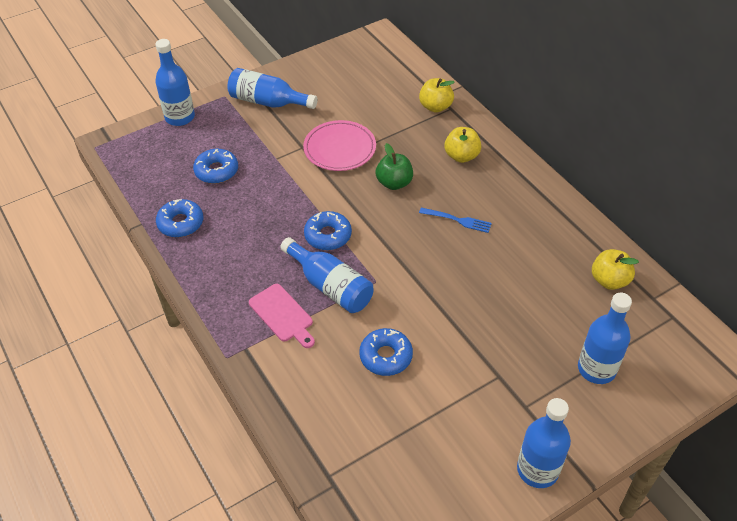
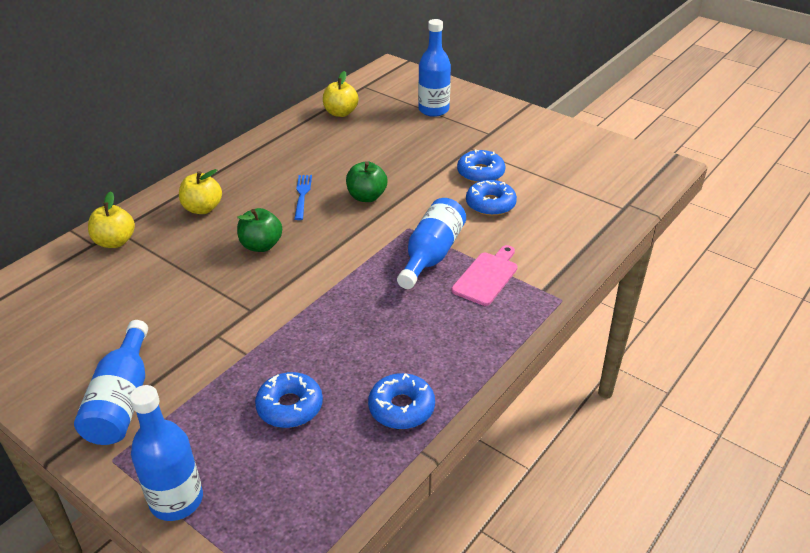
camera: 110 degrees left, 10 degrees down
pink plate [303,120,376,171] -> none
blue donut [304,211,352,250] -> blue donut moved to [457,150,505,183]
blue bottle [517,398,571,488] -> none
none -> green apple [346,161,388,202]

